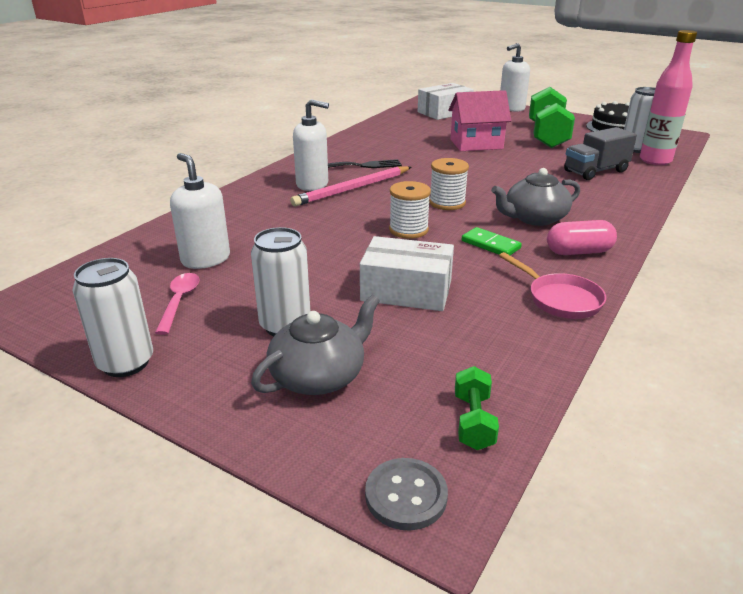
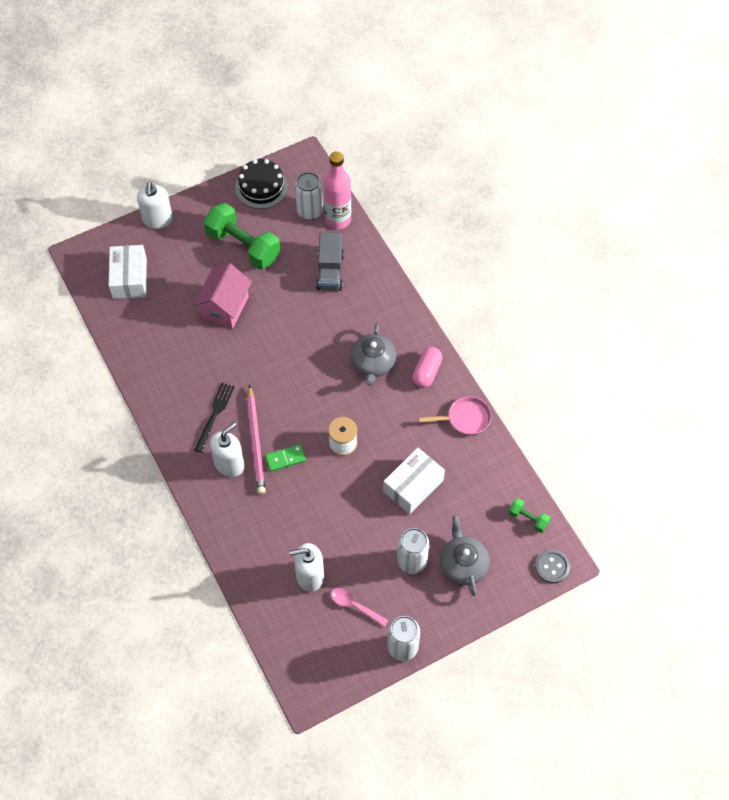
camera: 60 degrees left, 30 degrees up
white spool [429,158,469,210] -> none
green domino [462,227,522,255] -> green domino moved to [265,444,306,472]

